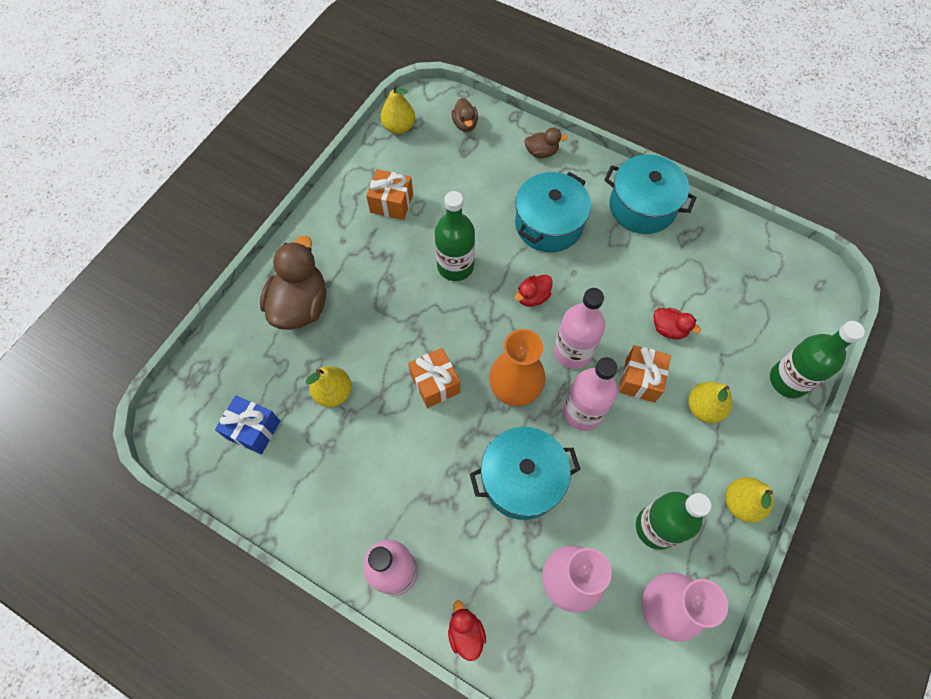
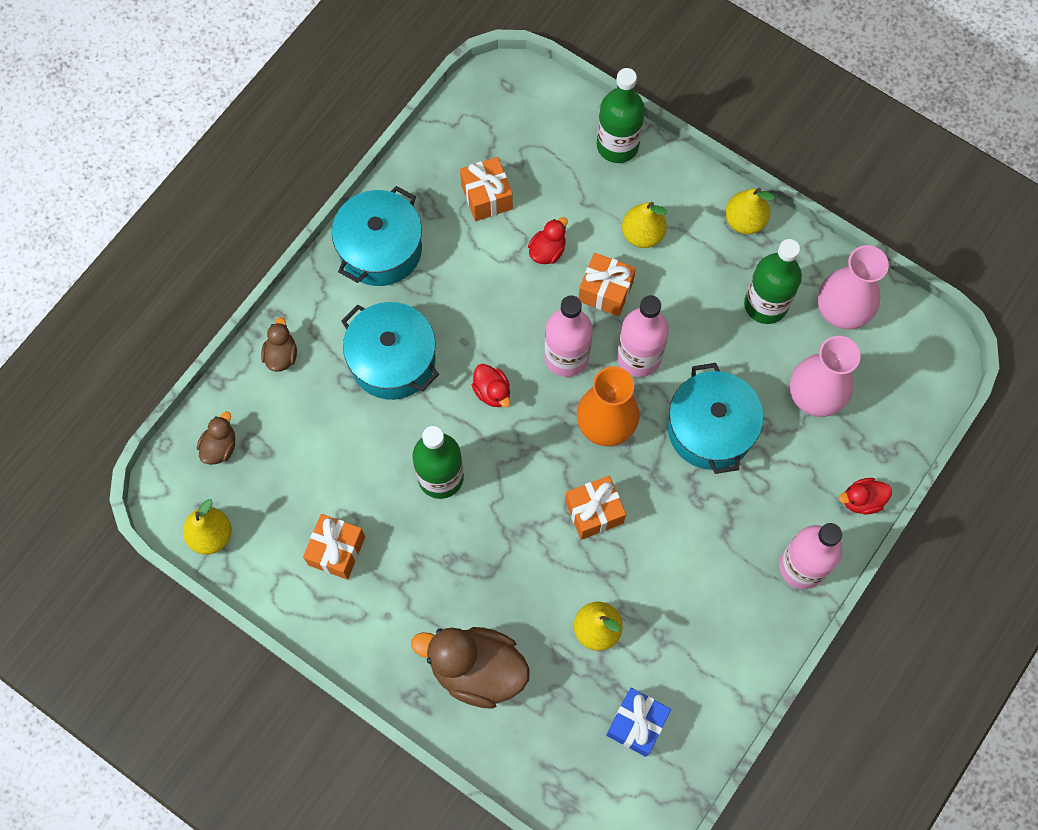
camera: 85 degrees left, 5 degrees up
brown duck [451,98,478,132] -> brown duck turned 60 degrees counterclockwise [197,412,235,465]
none -> orange gift [460,157,513,221]

